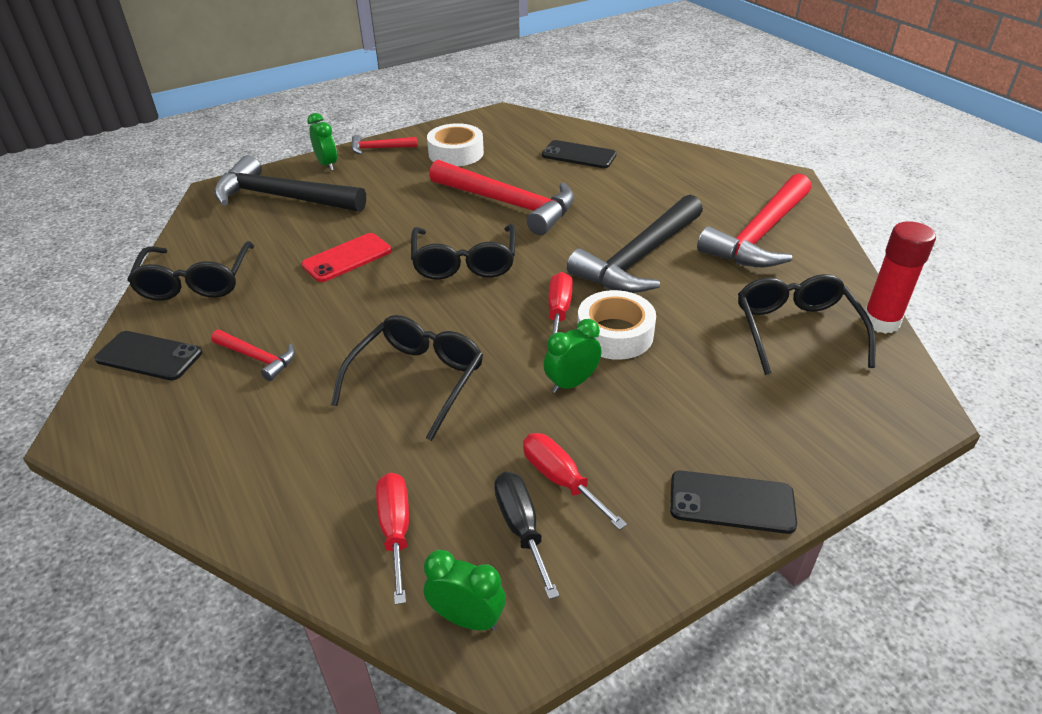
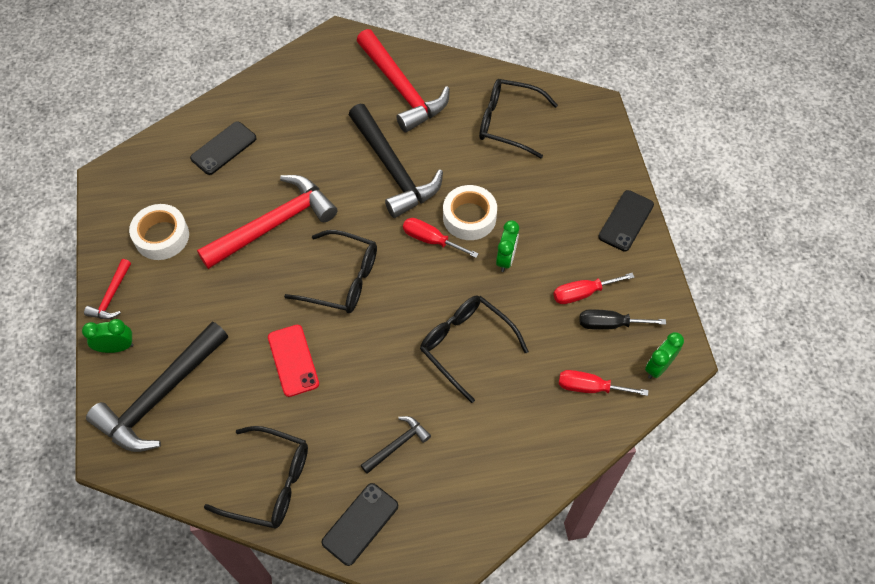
camera: 70 degrees left, 20 degrees up
red hammer [211,330,295,381] -> black hammer [361,416,431,474]
green clock [544,319,601,393] -> green clock turned 150 degrees counterclockwise [496,220,519,272]
red glue stick [865,221,936,334] -> none

